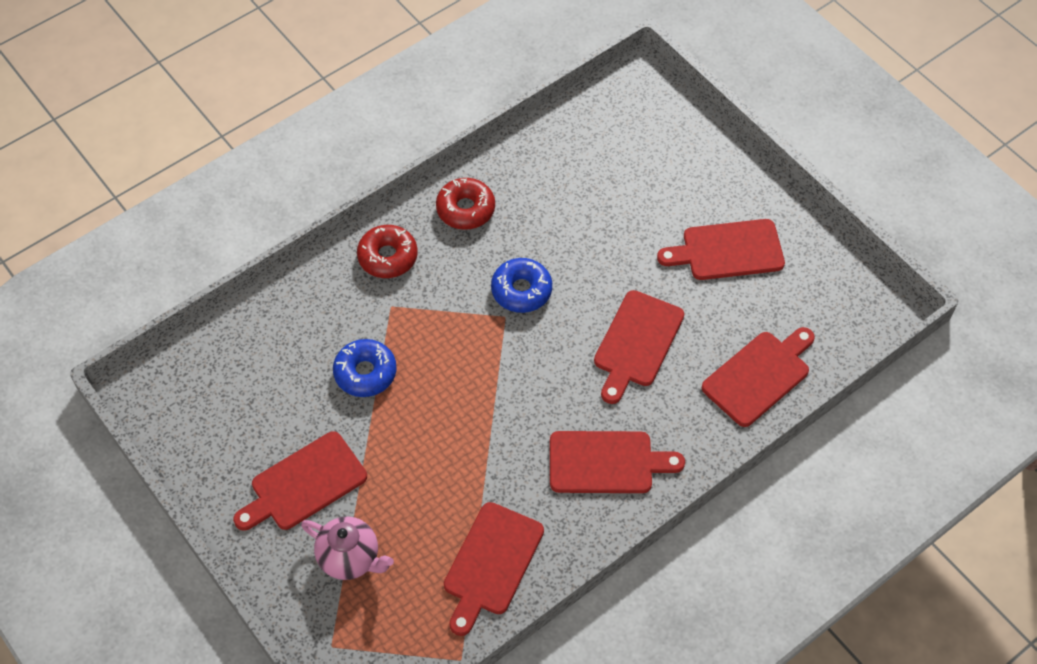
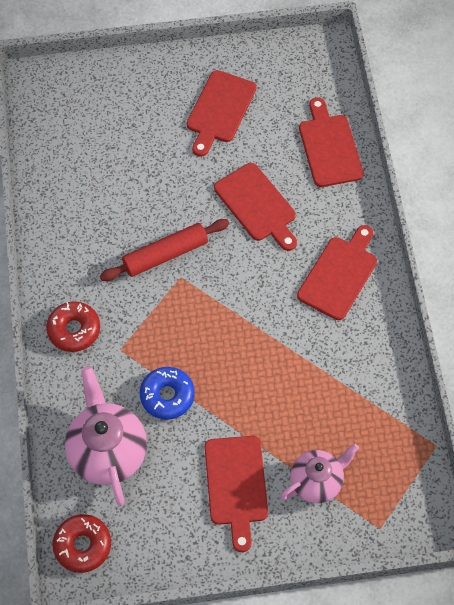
camera: 60 degrees left, 5 degrees up
red donut [436,178,495,230] -> red donut moved to [53,514,111,573]
red cutting board [444,502,544,636] -> none
blue donut [491,258,552,313] -> red rolling pin [100,219,229,281]
none -> pink teapot [65,366,147,506]

